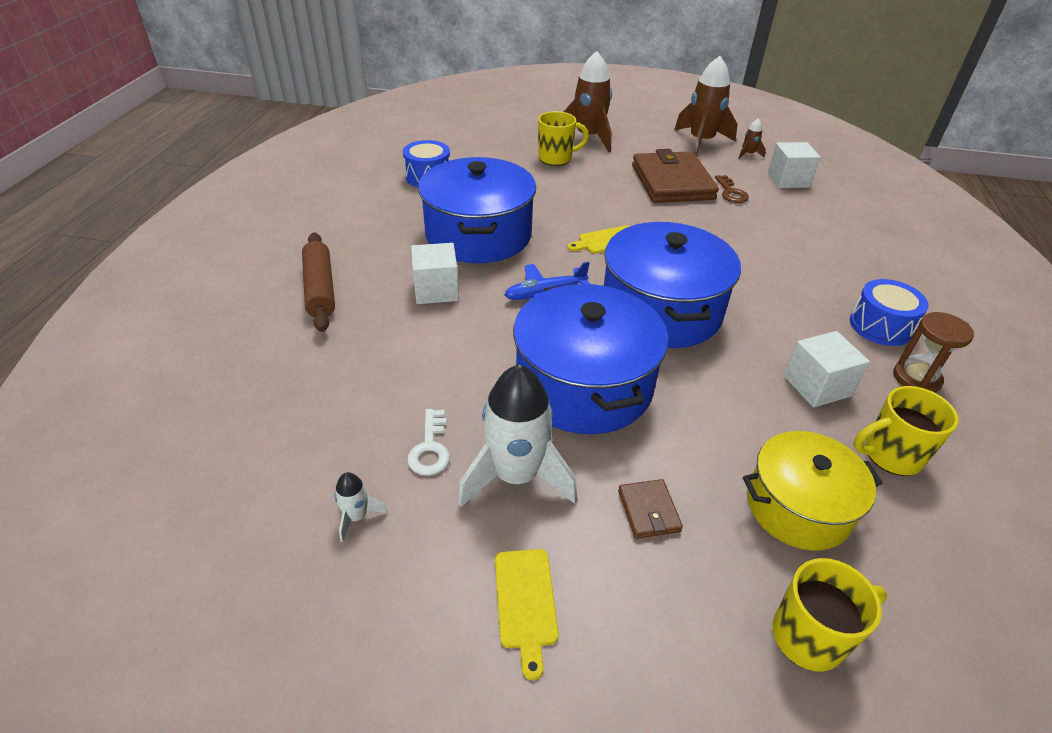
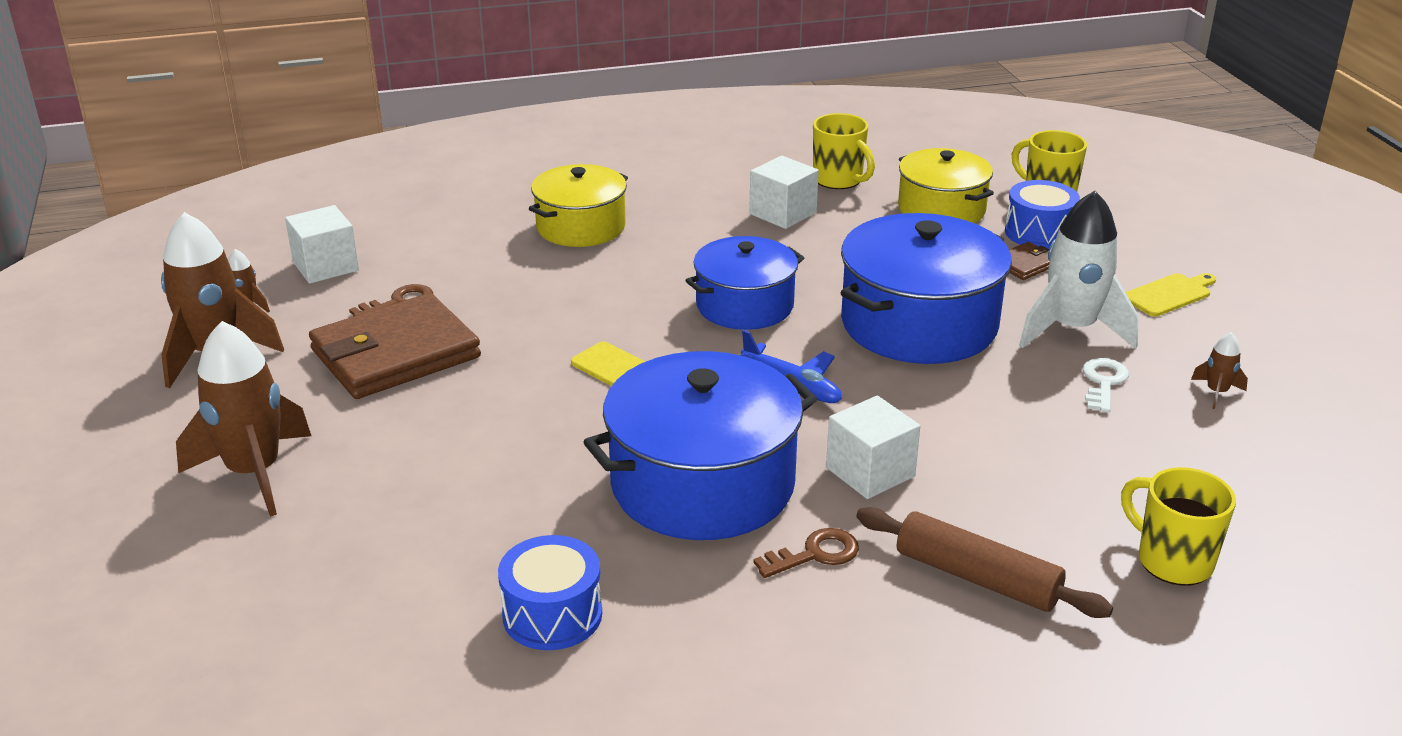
camera: 115 degrees left, 10 degrees down
brown rolling pin [302,233,335,332] -> brown rolling pin turned 75 degrees clockwise [856,507,1113,618]
white rocket [334,472,388,542] -> brown rocket [1191,332,1248,409]
white key [407,409,450,476] -> white key turned 45 degrees counterclockwise [1083,358,1129,413]
yellow mug [538,111,589,166] -> yellow mug moved to [1121,467,1236,586]
blue pot [604,222,741,348] -> blue pot [685,236,804,330], size x0.64
blue drum [850,279,929,346] -> blue drum moved to [1005,180,1080,249]
brown hourglass [893,312,974,393] -> none
none -> yellow pot [529,164,628,247]
none -> brown key [753,528,859,578]

